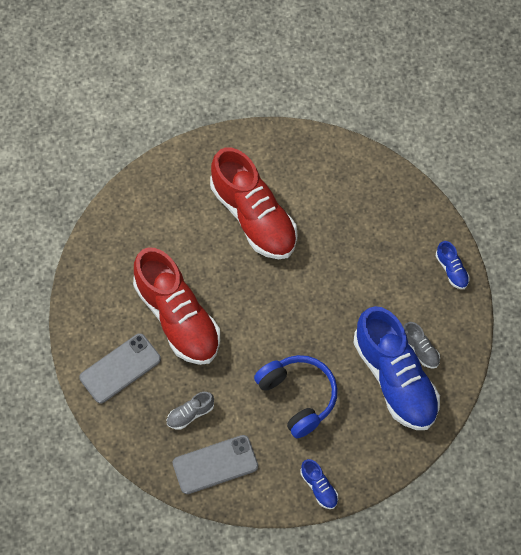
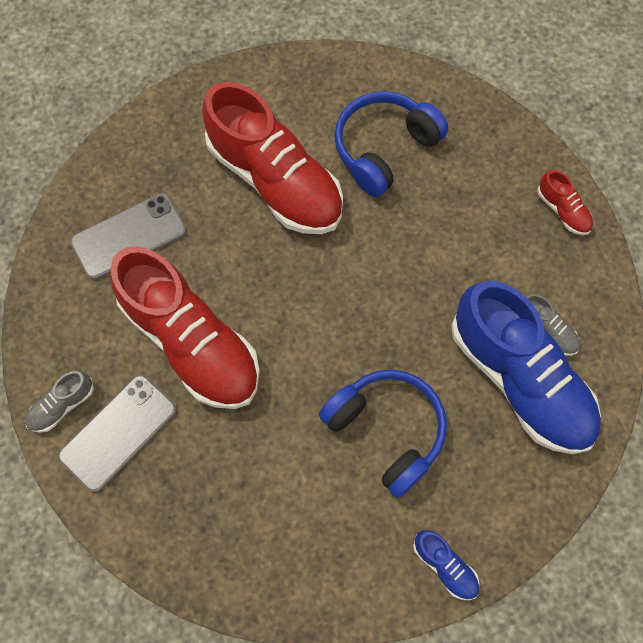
camera: 10 degrees left, 5 degrees up
grey shoe [167,392,214,429] -> grey shoe moved to [25,371,94,433]
grey phone [173,435,258,494] -> grey phone moved to [70,193,186,280]
blue shoe [436,241,470,289] -> red shoe [537,170,593,235]
none -> blue headphones [334,91,448,197]

